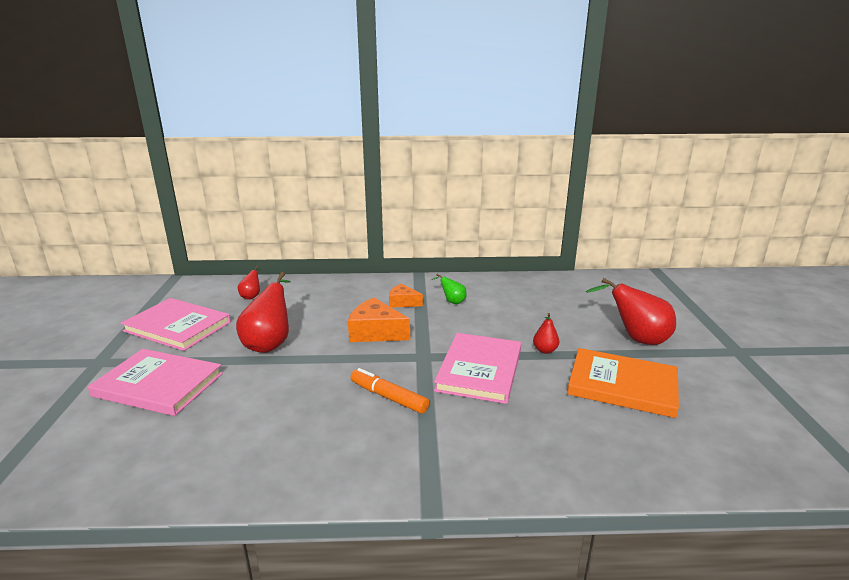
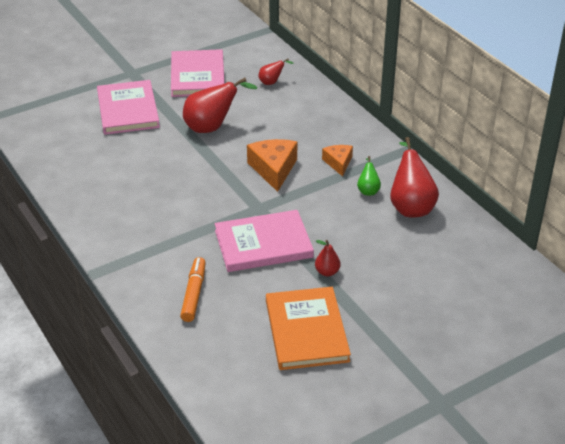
camera: 60 degrees right, 15 degrees up
orange marker [351,368,429,414] -> orange marker moved to [180,257,206,322]
red pear [586,278,676,345] -> red pear moved to [390,137,439,218]

